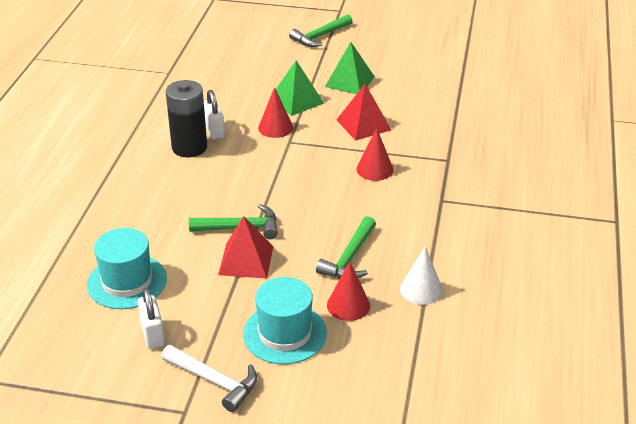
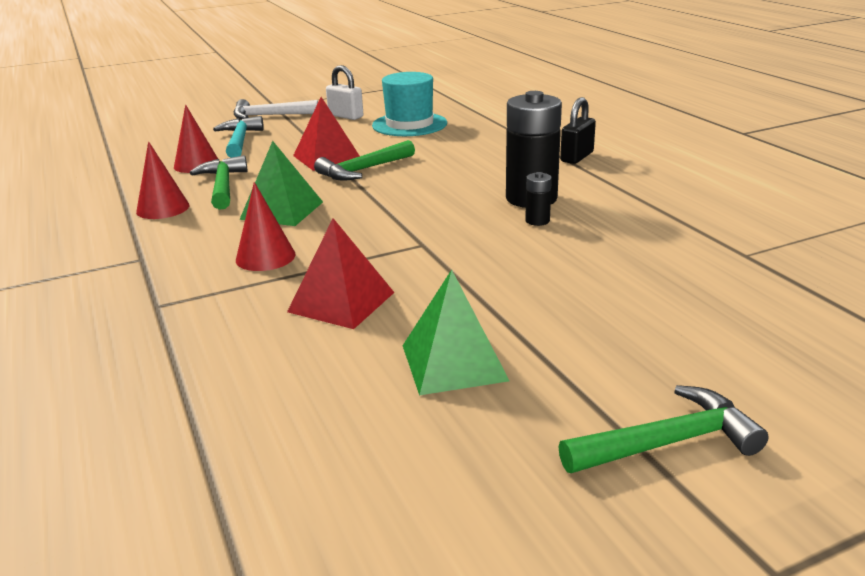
camera: 145 degrees right, 10 degrees down
white padlock [204,90,225,139] -> black battery [525,172,552,226]
turquoise hat [243,277,327,364] -> turquoise hammer [213,116,264,158]
red cone [258,87,293,138] -> red cone moved to [136,141,189,219]
green pyramid [276,60,324,116] -> green pyramid moved to [239,141,323,226]
green hammer [289,14,352,47] -> green hammer turned 60 degrees clockwise [558,385,769,473]
white cone [400,246,443,305] -> none
none -> black padlock [560,97,596,164]

